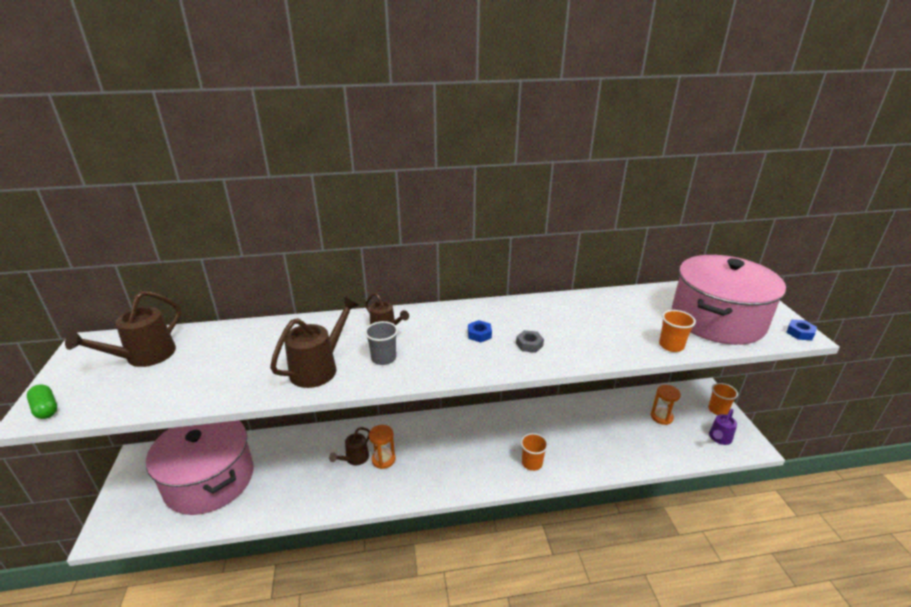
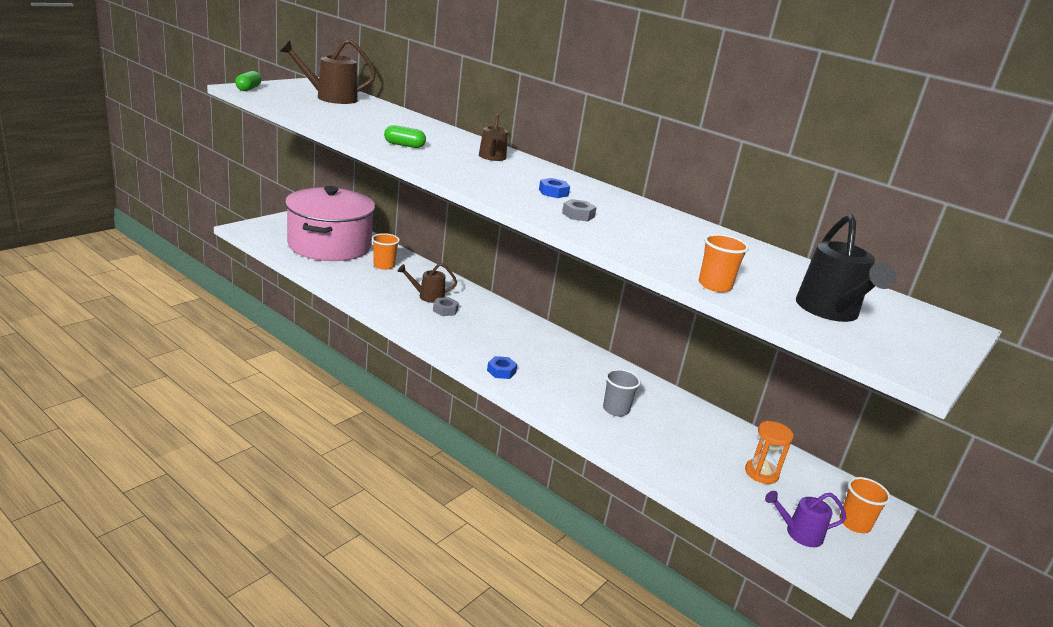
camera: 45 degrees right, 5 degrees down
brown watering can [270,297,359,388] -> green capsule [384,125,426,148]
grey cup [365,321,398,365] -> grey cup moved to [603,369,641,416]
orange hourglass [369,425,396,469] -> grey nut [433,297,459,316]
orange cup [521,433,548,471] -> orange cup moved to [372,233,400,270]
pink pot [672,255,786,345] -> black watering can [796,214,896,322]
blue nut [786,319,817,340] -> blue nut moved to [487,356,517,379]

